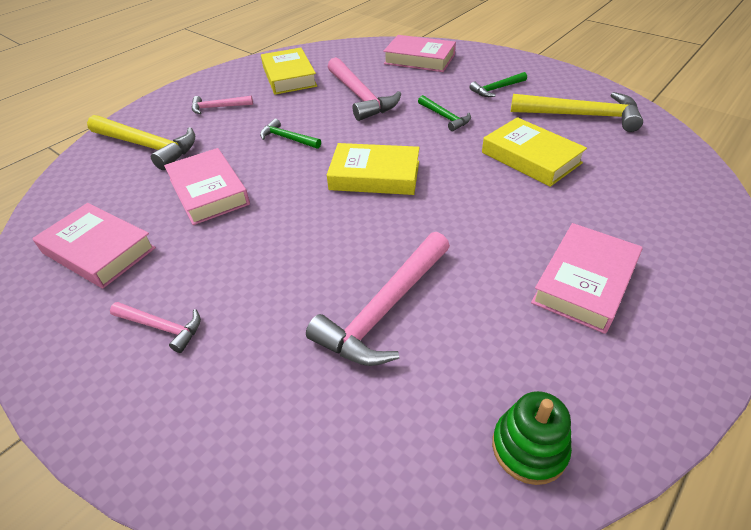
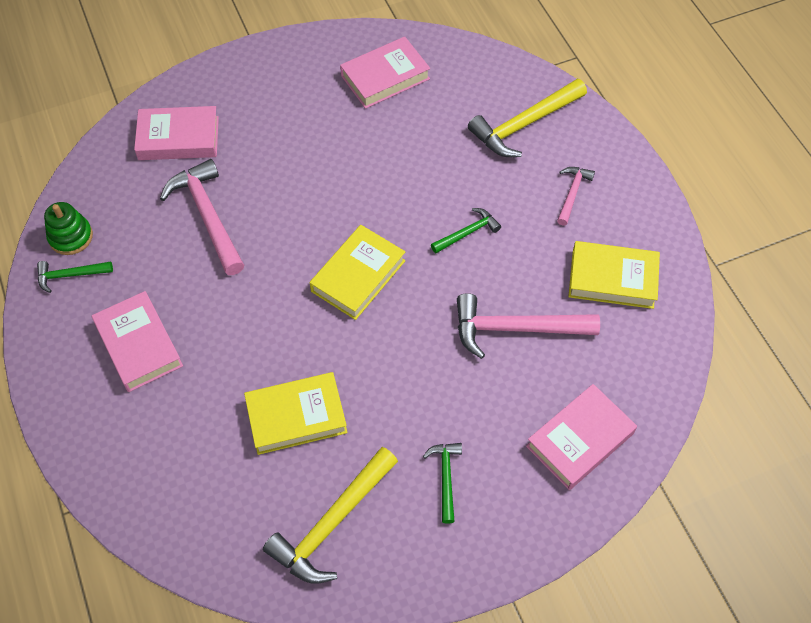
camera: 115 degrees right, 15 degrees up
pink hammer [110,302,201,353] -> none
pink book [164,148,250,225] -> pink book moved to [134,106,219,160]
green hammer [418,95,471,131] -> green hammer moved to [37,261,113,293]

